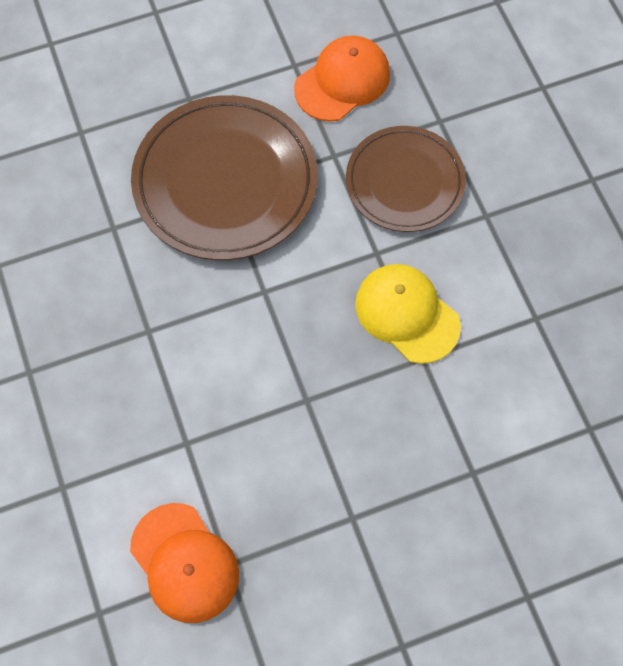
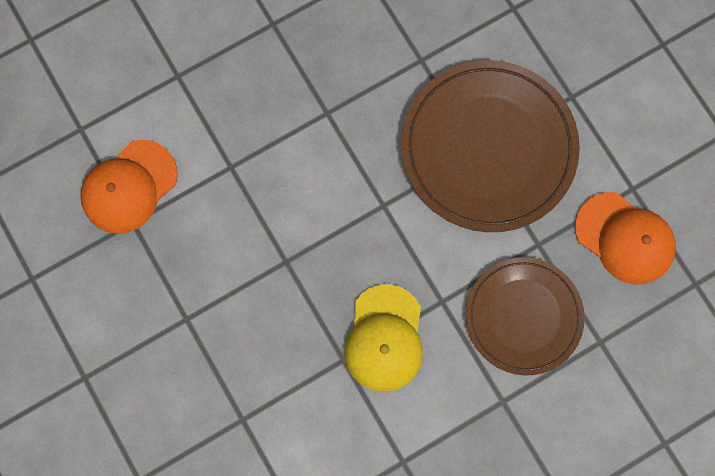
camera: 80 degrees right, 10 degrees up
yellow cap [355,264,461,364] -> yellow cap turned 150 degrees clockwise [344,284,423,392]

